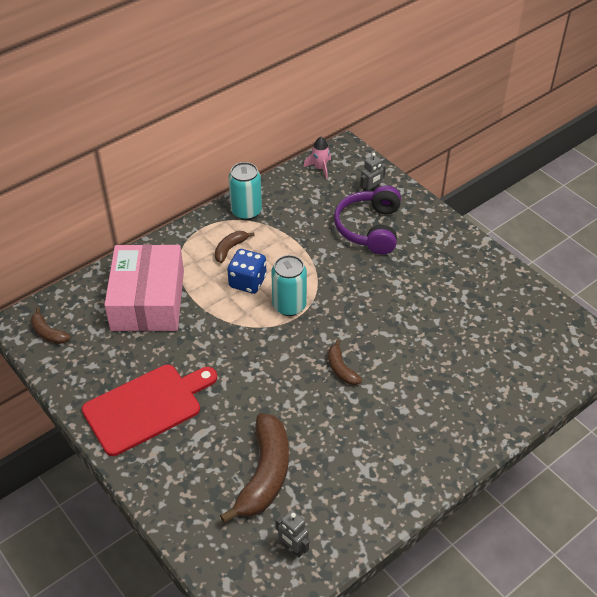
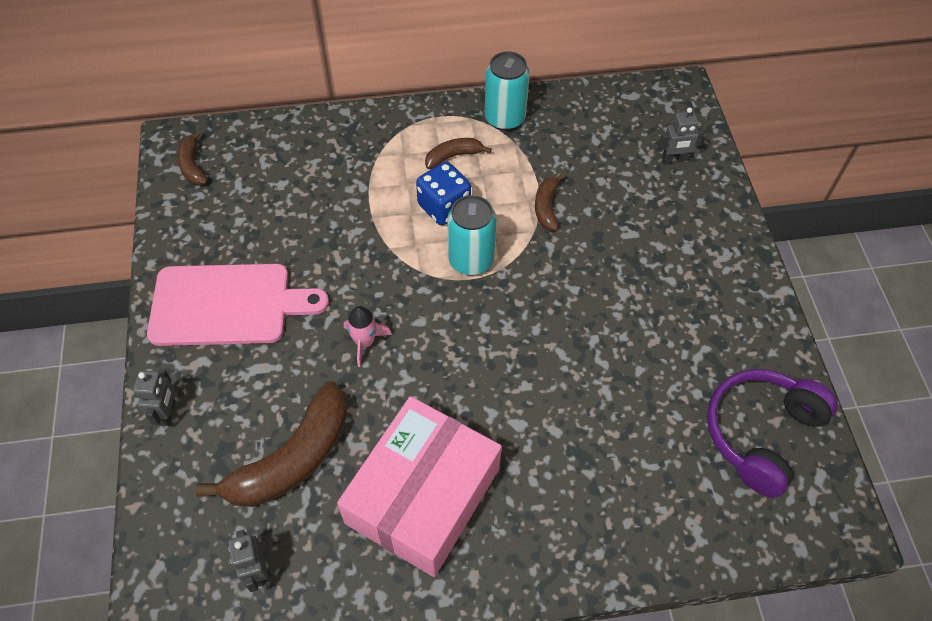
camera: 30 degrees right, 10 degrees up
red cutting board [82,365,217,456] -> pink cutting board [147,264,329,346]
pink box [104,244,184,331] -> pink box moved to [337,396,502,577]
pink rocket [304,137,331,179] -> pink rocket moved to [344,306,392,367]
brown banana [328,339,362,385] -> brown banana moved to [535,173,565,231]
purple headphones [334,185,401,255] -> purple headphones moved to [707,369,838,498]
none -> grey robot [133,369,176,426]

